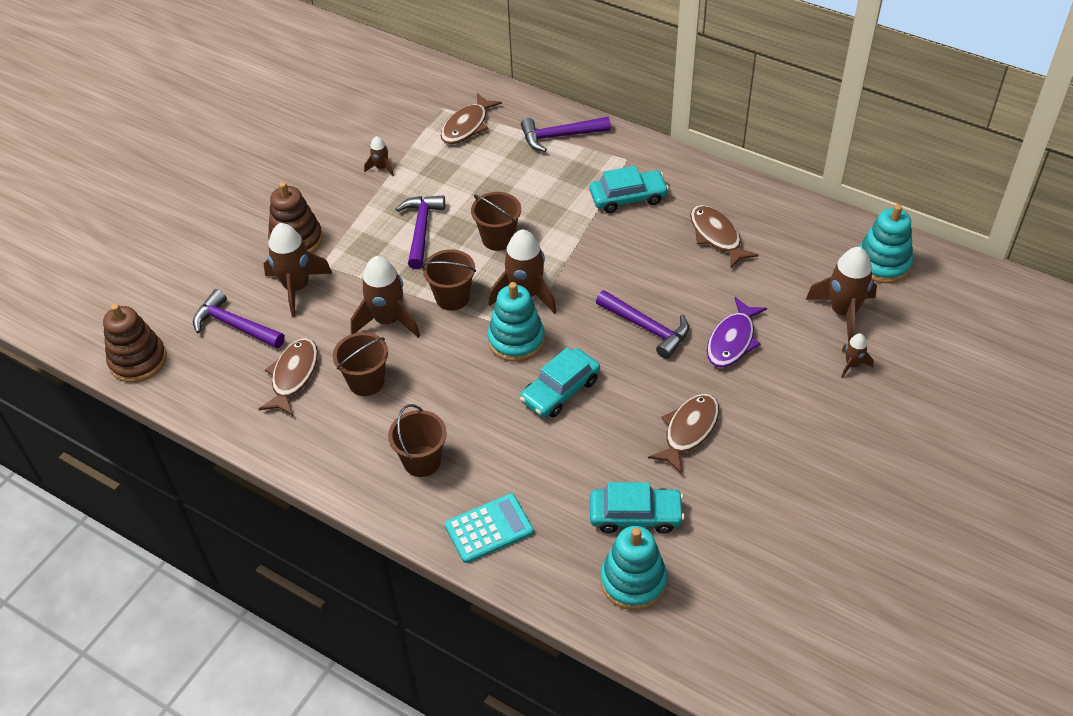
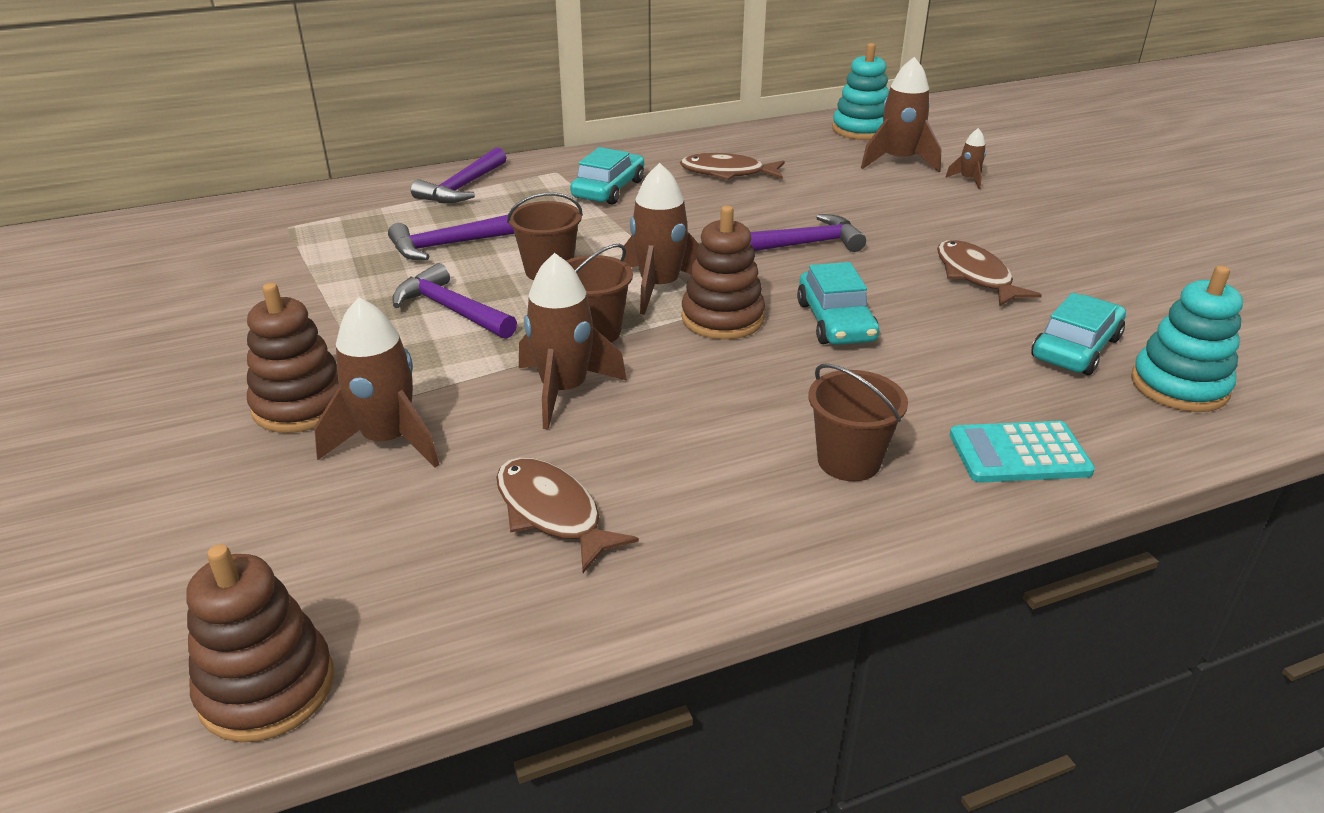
camera: 55 degrees left, 15 degrees down
purple hammer [193,289,285,348] -> purple hammer moved to [388,215,515,260]
brown bucket [333,332,388,396] -> none
brown rocket [364,136,394,176] -> none
brown fish [441,93,502,144] -> none
turquoise calculator [445,493,534,563] -> turquoise calculator turned 105 degrees counterclockwise [950,421,1095,483]
turquoise stacking toy [487,282,545,362] -> brown stacking toy [681,206,765,340]
purple fish [707,297,767,368] -> none

